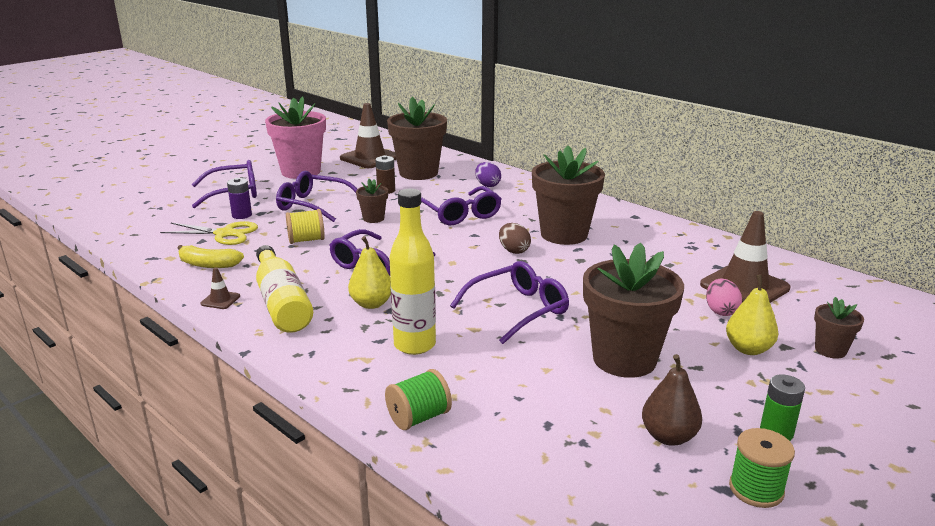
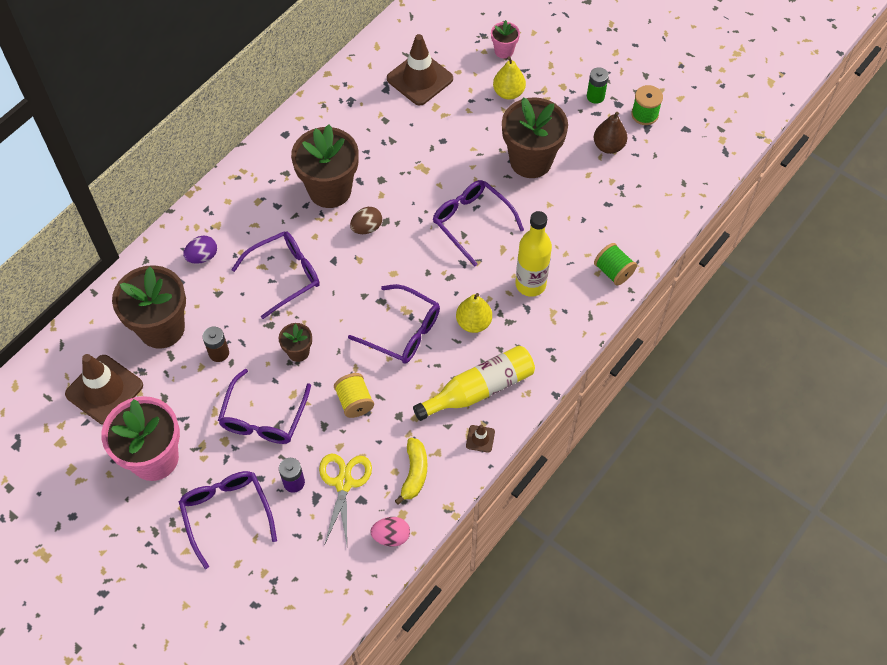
camera: 95 degrees left, 35 degrees up
pink egg [706,278,742,316] -> pink egg moved to [370,517,410,547]
brown flower pot [814,297,864,359] -> pink flower pot [491,20,520,59]

